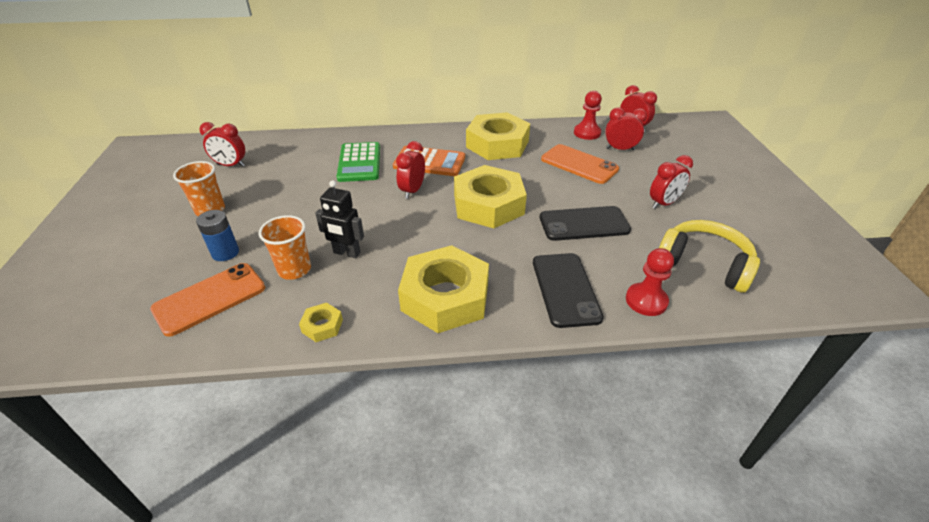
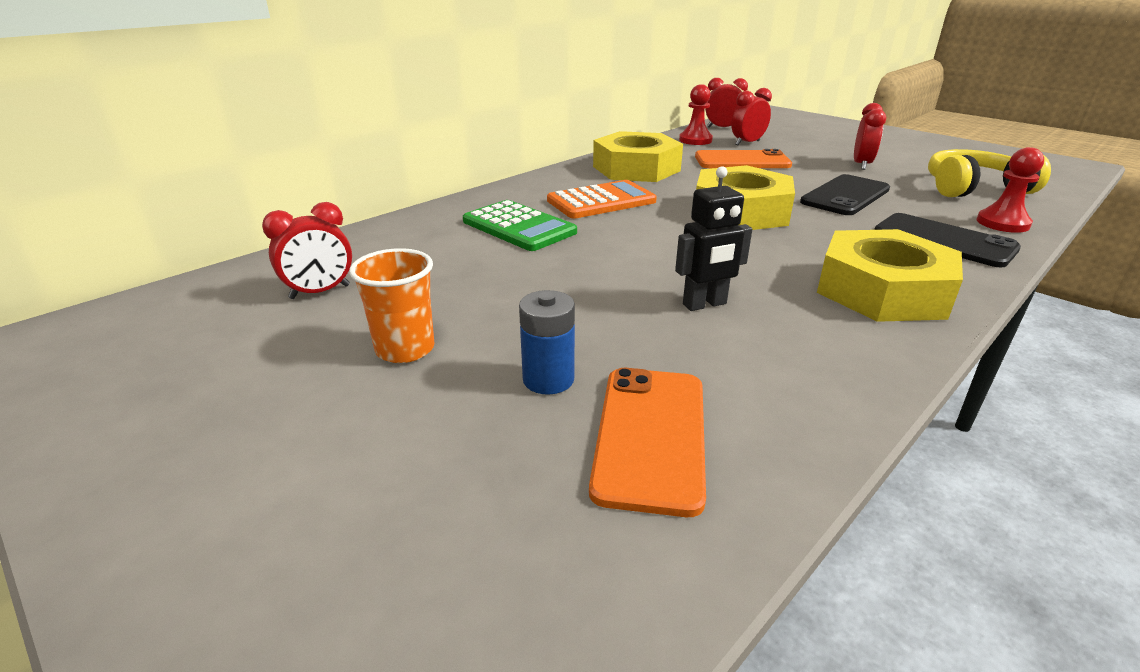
camera: 40 degrees left, 10 degrees down
orange cup [258,215,311,280] -> none
yellow nut [299,303,343,342] -> none
red clock [396,141,425,199] -> none

